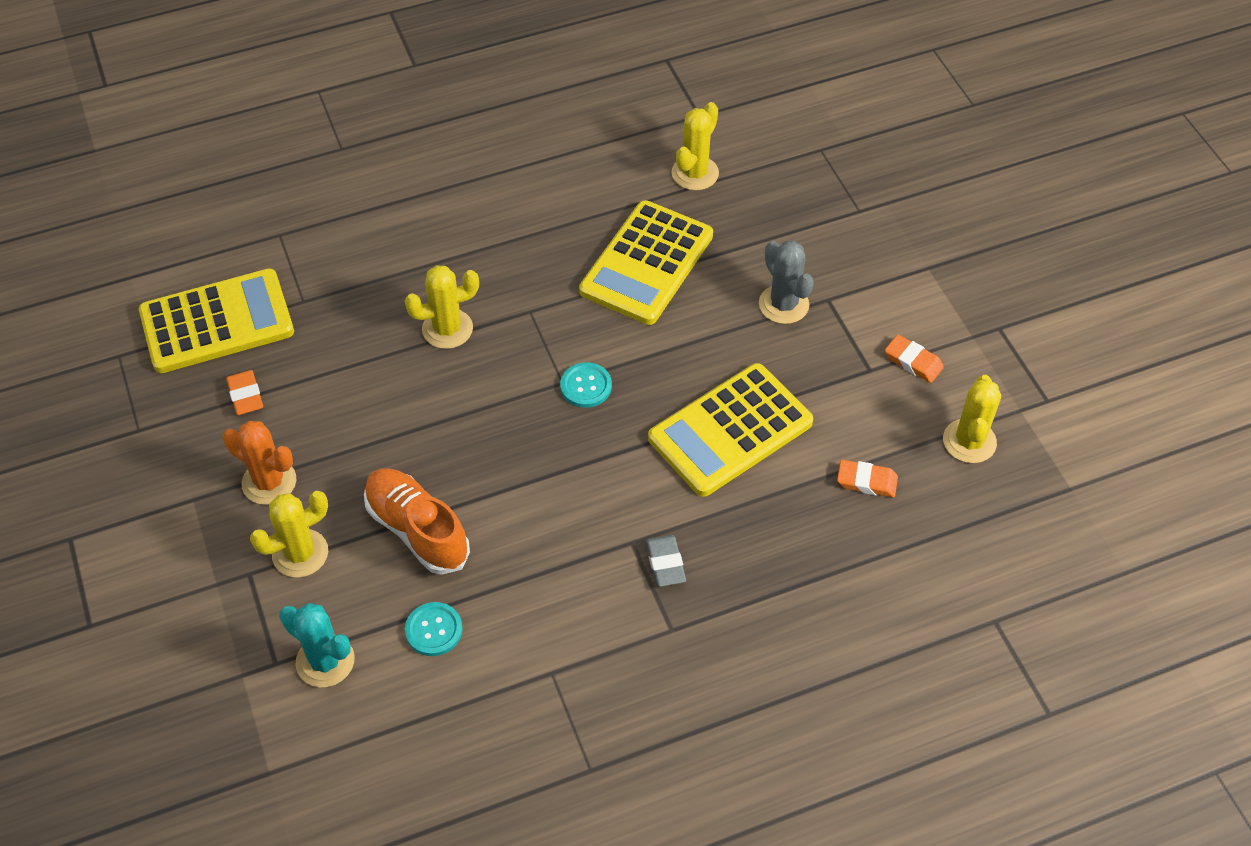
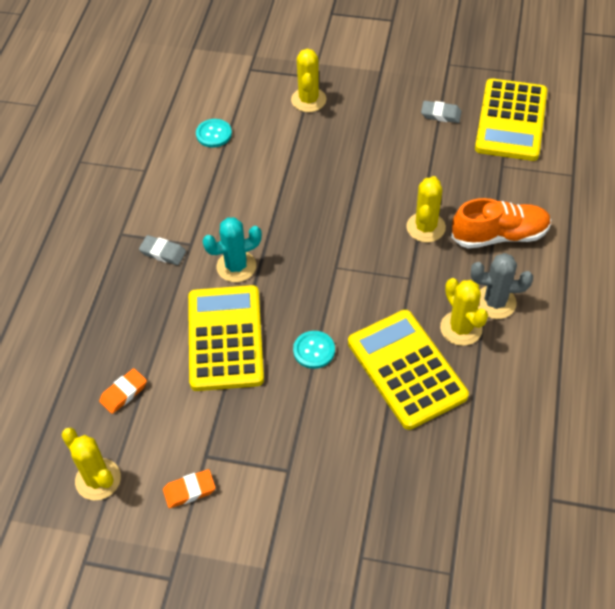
camera: 125 degrees right, 0 degrees up
orange cactus [223,421,296,505] -> none
orange eraser [226,370,263,415] -> grey eraser [421,101,462,123]
turquoise cactus [279,603,355,688] -> turquoise cactus moved to [203,217,262,282]
orange shoe [364,468,470,575] -> orange shoe moved to [451,198,551,249]
turquoise button [560,362,612,408] -> turquoise button moved to [293,331,335,369]
yellow cactus [671,102,719,190] -> yellow cactus moved to [440,278,488,346]
grey cactus [759,241,814,324] -> grey cactus moved to [471,253,533,319]

